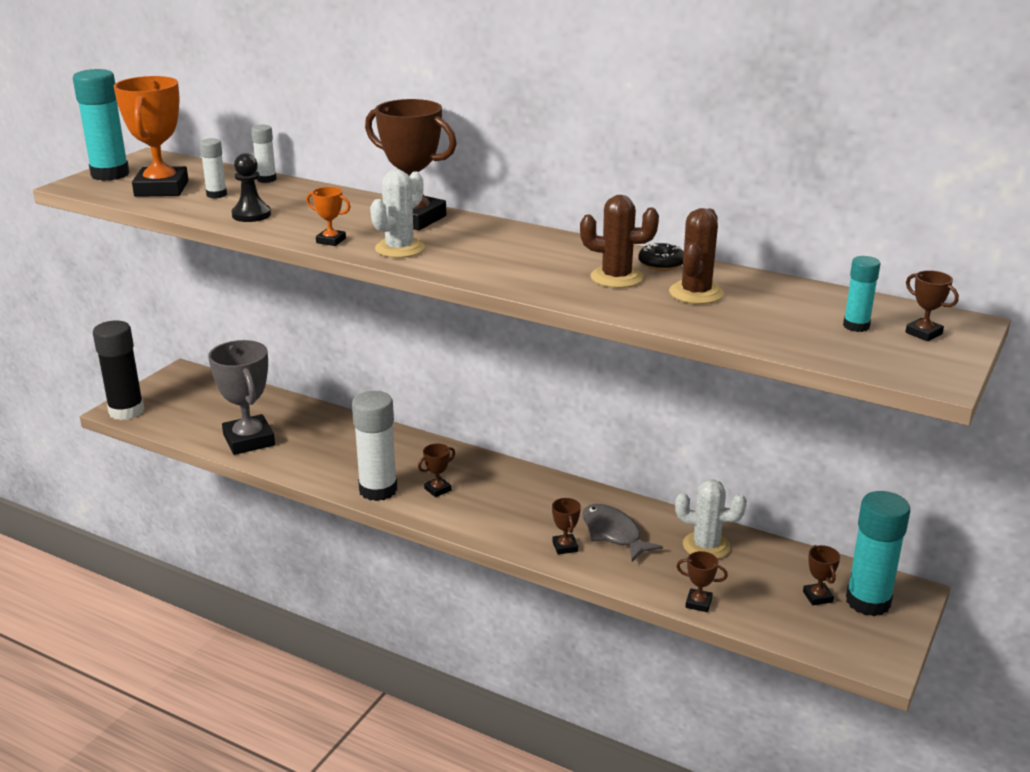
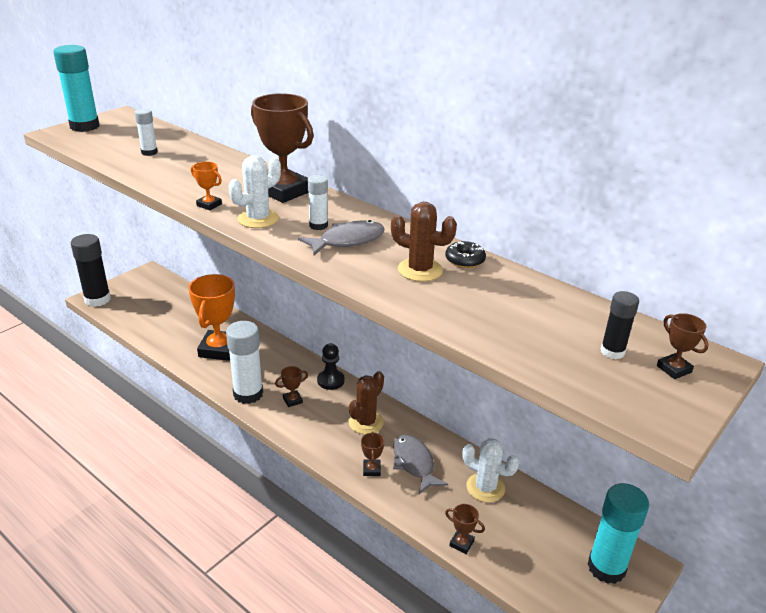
camera: 10 degrees right, 5 degrees up
orange trophy [113,76,189,197] -> orange trophy moved to [189,274,235,361]
grey trophy [208,340,275,455] -> none
black pawn [231,153,271,222] -> black pawn moved to [317,343,345,390]
white glue stick [251,125,277,183] -> white glue stick moved to [308,175,328,230]
brown cactus [669,208,724,304] -> brown cactus moved to [349,371,384,434]
brown trophy [803,545,840,605] -> none
turquoise glue stick [843,256,881,332] -> black glue stick [601,291,639,359]
none -> grey fish [298,220,385,255]

